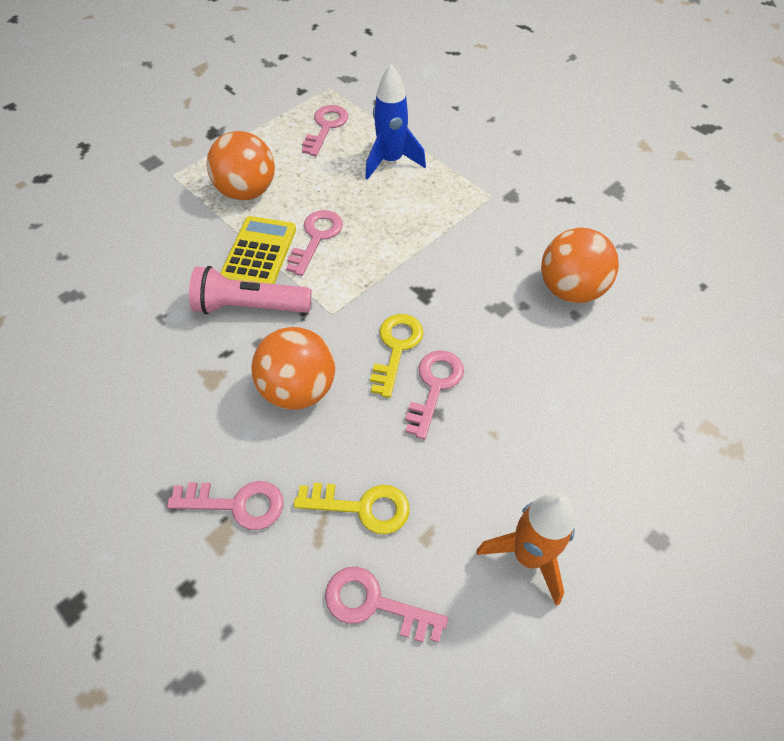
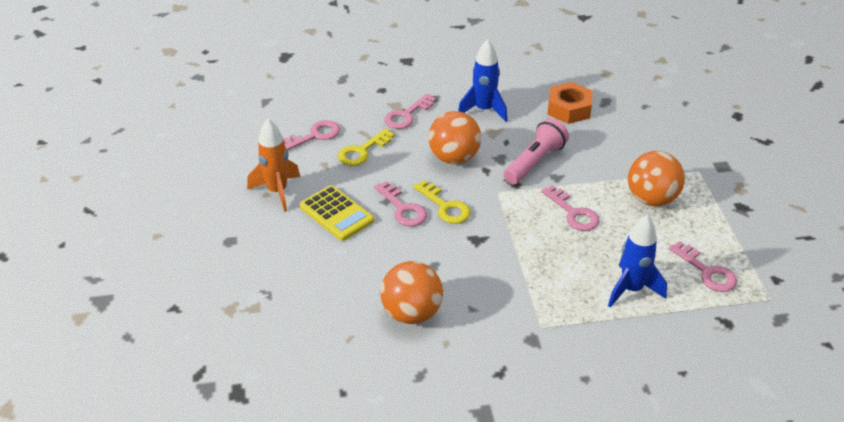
camera: 125 degrees right, 15 degrees down
yellow calculator [220,216,296,284] -> yellow calculator moved to [300,185,374,241]
none -> blue rocket [458,39,507,122]
none -> orange nut [547,82,592,124]

